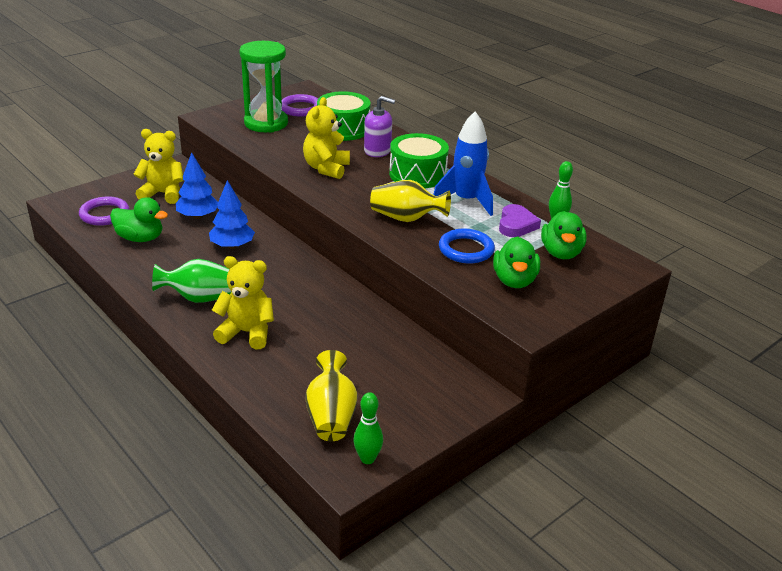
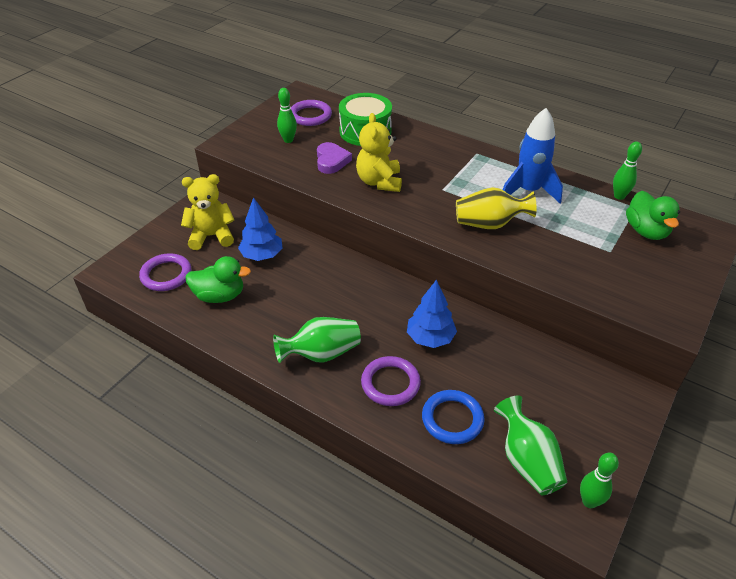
camera: 15 degrees left, 10 degrees up
blue tree [209,180,255,249] -> blue tree moved to [407,280,457,348]
yellow teddy bear [212,256,274,349] -> purple ring [361,356,421,406]
green hourglass [239,41,288,133] -> green bowling pin [277,88,297,143]
yellow vase [305,350,357,441] -> green vase [494,395,567,495]
purple soap dispenser [364,96,395,157] -> none
green drum [389,133,449,188] -> none
blue ring [439,229,495,263] -> blue ring moved to [422,390,485,444]
green duck [493,236,540,288] -> none
purple heart [499,204,541,237] -> purple heart moved to [317,142,352,174]

